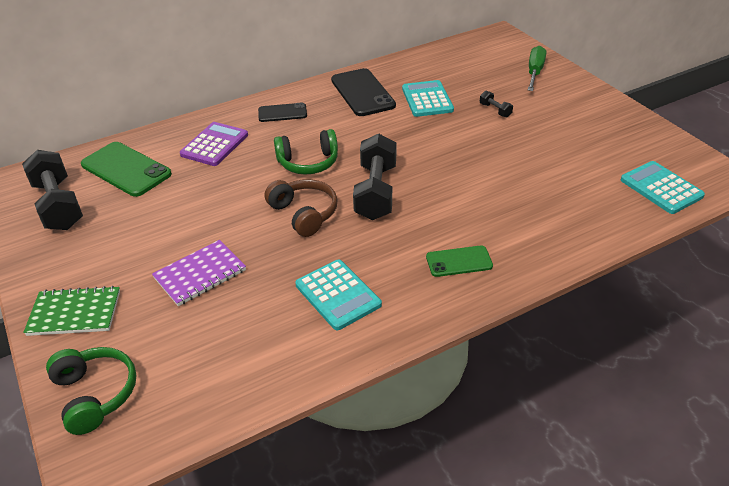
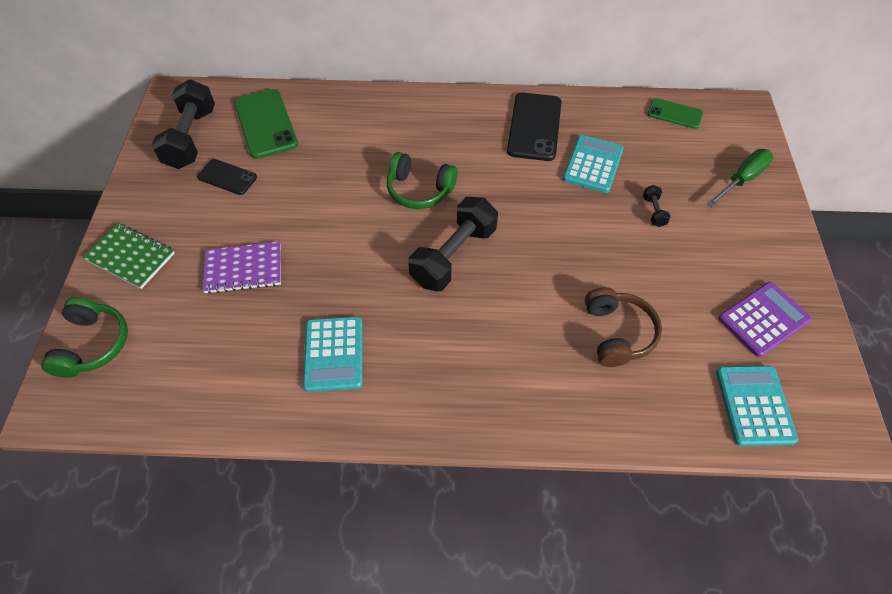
camera: 30 degrees right, 15 degrees up
purple calculator [180,122,248,166] -> purple calculator moved to [718,282,812,357]
black phone [258,102,307,122] -> black phone moved to [197,159,257,195]
brown headphones [265,179,338,237] -> brown headphones moved to [585,287,662,367]
green phone [426,245,493,277] -> green phone moved to [647,98,703,129]

